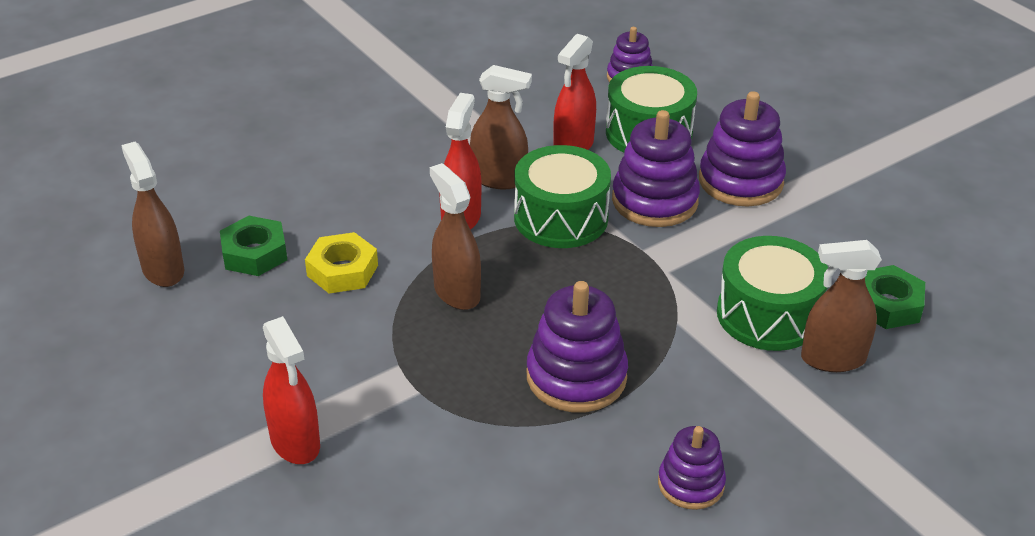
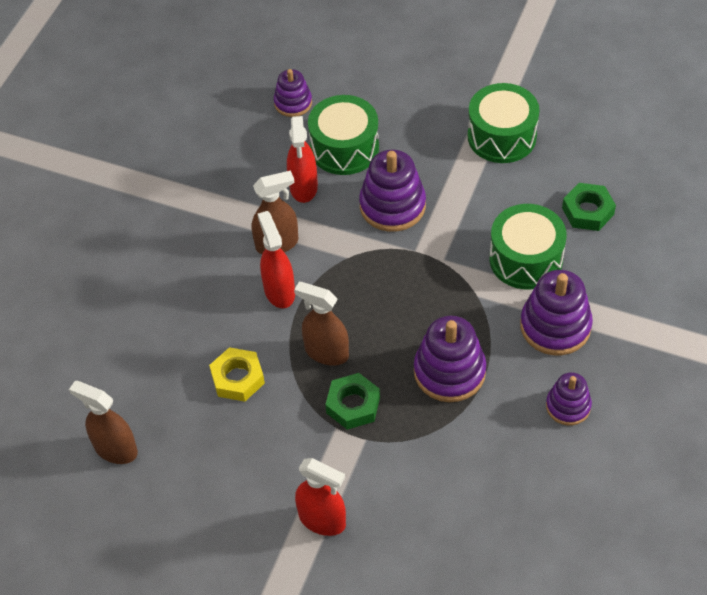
camera: 30 degrees left, 15 degrees up
green nut [220,216,287,276] -> green nut moved to [325,373,380,430]
green drum [514,145,611,248] -> green drum moved to [468,83,540,163]
purple stacking toy [699,91,786,206] -> purple stacking toy moved to [520,270,593,355]
brown spray bottle [801,240,882,372] -> none

